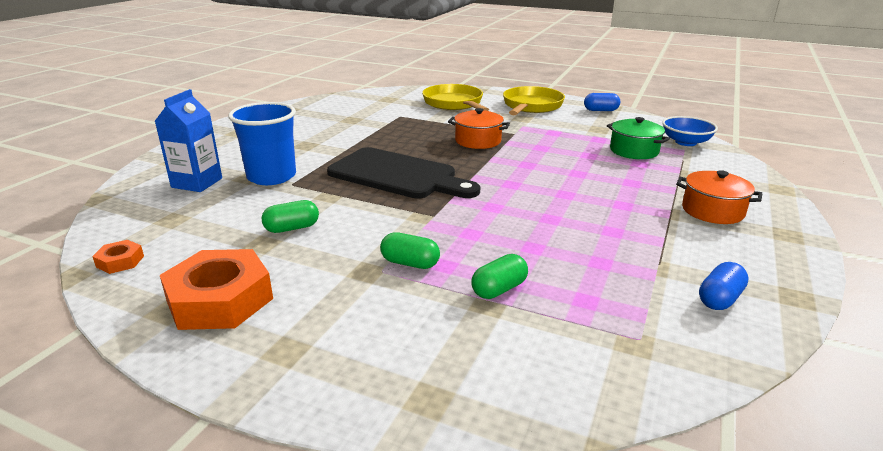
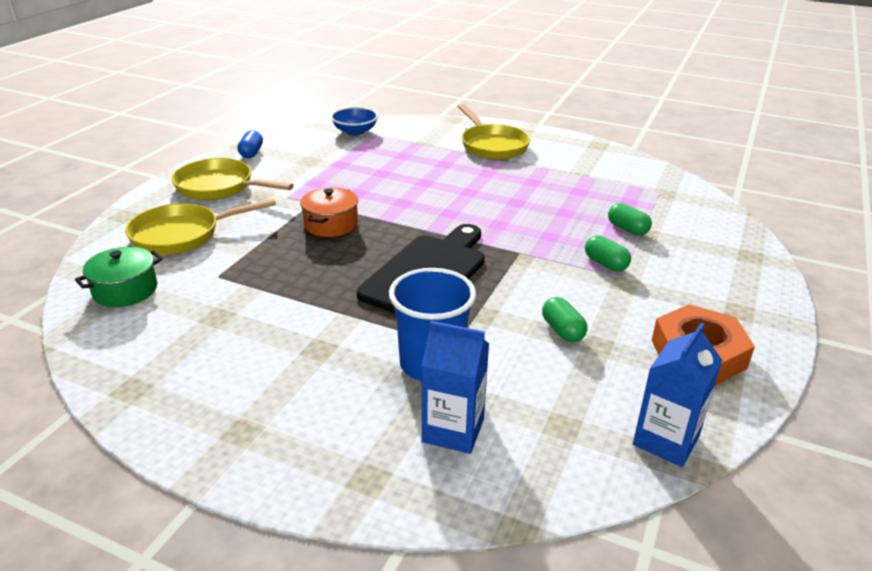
camera: 90 degrees left, 5 degrees up
orange nut [92,240,144,274] -> blue carton [633,323,723,467]
green capsule [380,232,440,269] -> green capsule turned 60 degrees counterclockwise [585,235,631,271]
green pot [607,117,670,159] -> green pot moved to [75,247,163,307]
orange pot [676,170,762,224] -> yellow pan [458,104,531,160]
blue capsule [699,262,748,310] -> none

